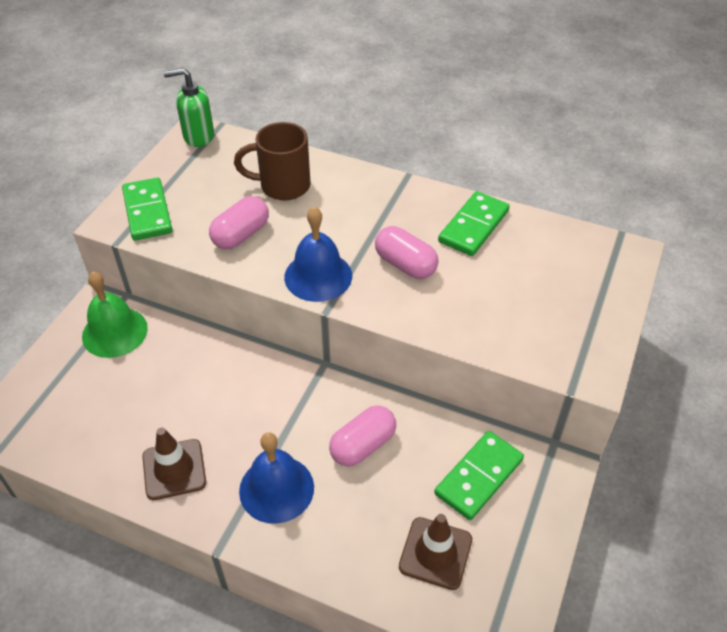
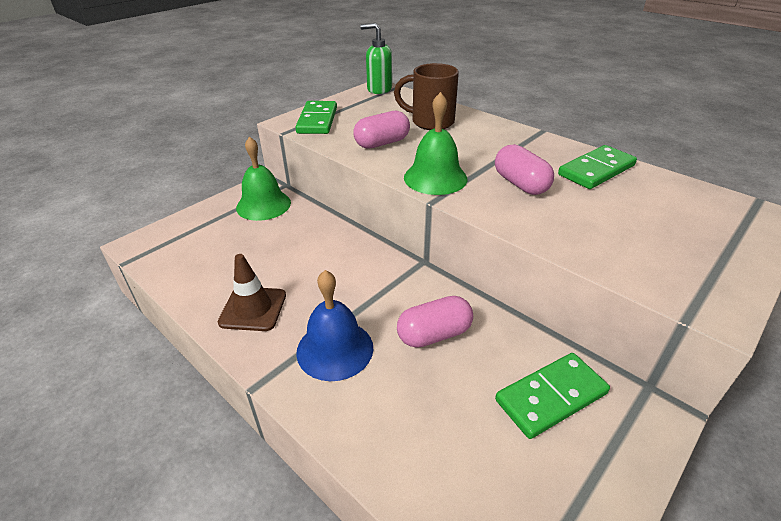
camera: 20 degrees right, 10 degrees down
blue bell [284,207,352,302] -> green bell [404,92,467,195]
brown traffic cone [399,514,472,590] -> none

